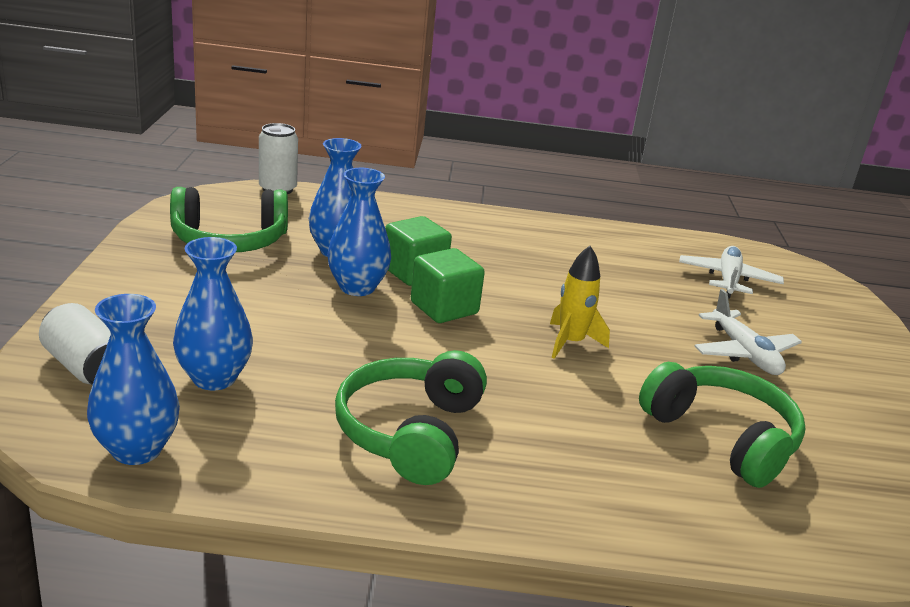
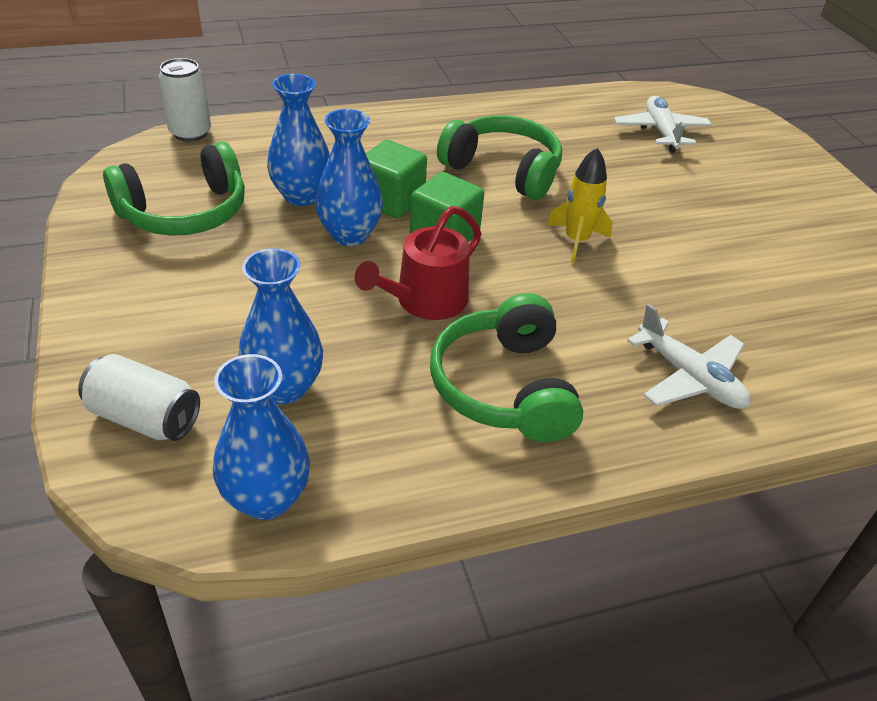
camera: 20 degrees left, 15 degrees up
green headphones [639,362,806,488] -> green headphones moved to [437,116,562,200]
white plane [695,289,802,375] -> white plane moved to [627,304,751,409]
none -> red watering can [355,206,481,320]

